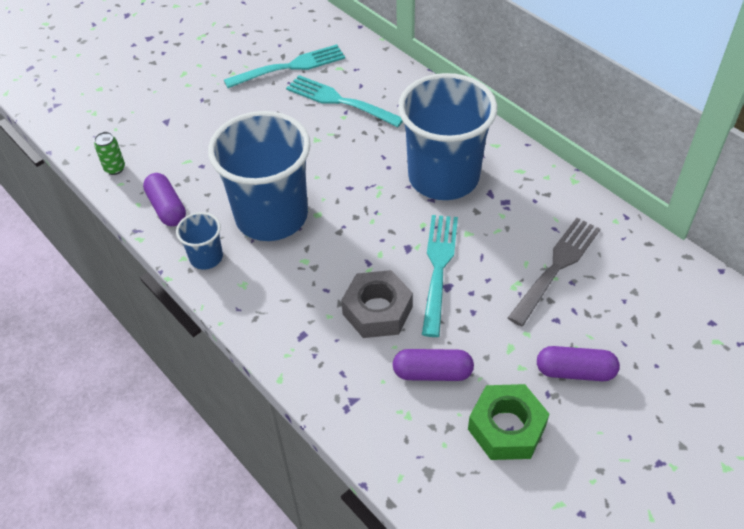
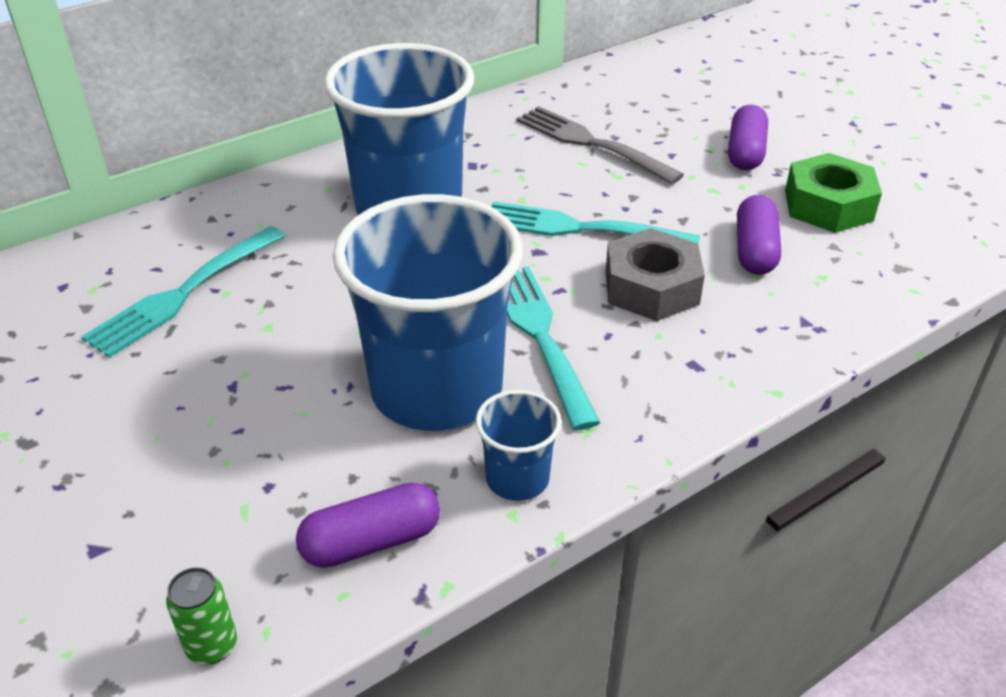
camera: 85 degrees left, 10 degrees down
turquoise fork [224,44,345,88] -> turquoise fork moved to [507,266,600,430]

